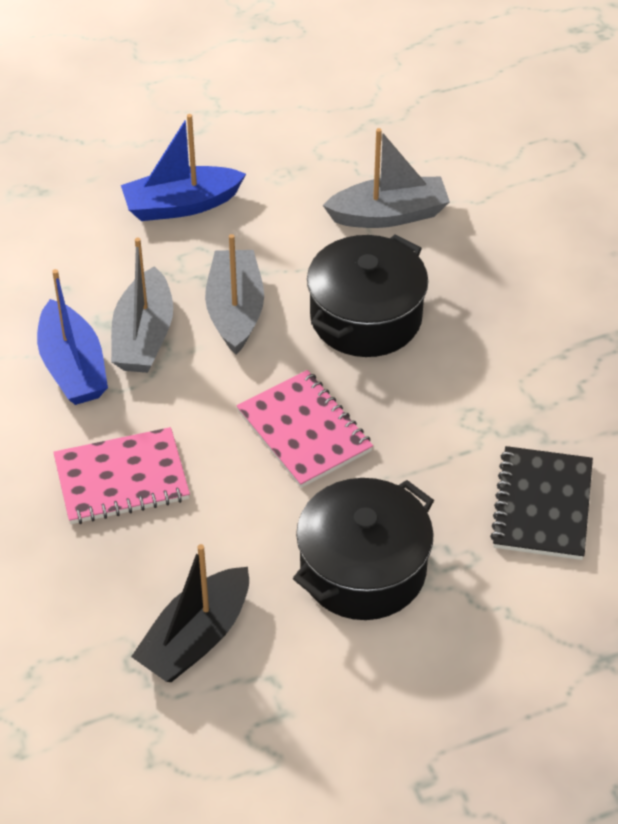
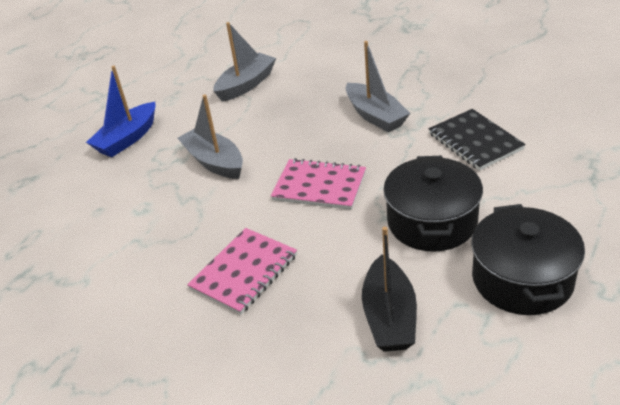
camera: 35 degrees left, 10 degrees down
blue boat [37,269,108,405] -> none
grey boat [111,238,173,373] -> grey boat moved to [346,41,410,133]
black pot [307,235,428,357] -> black pot moved to [471,204,585,315]

